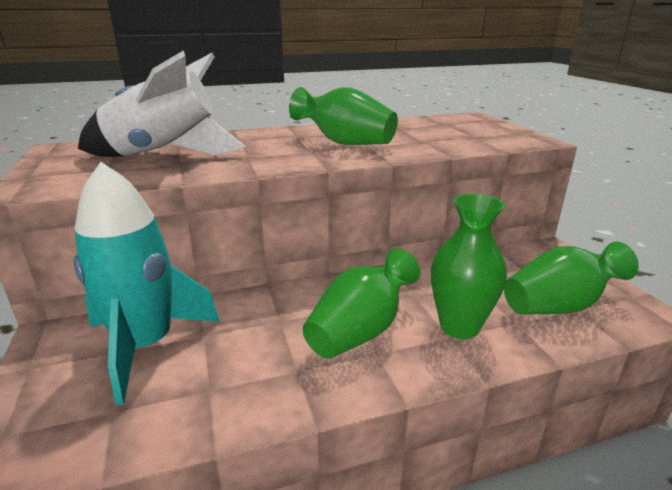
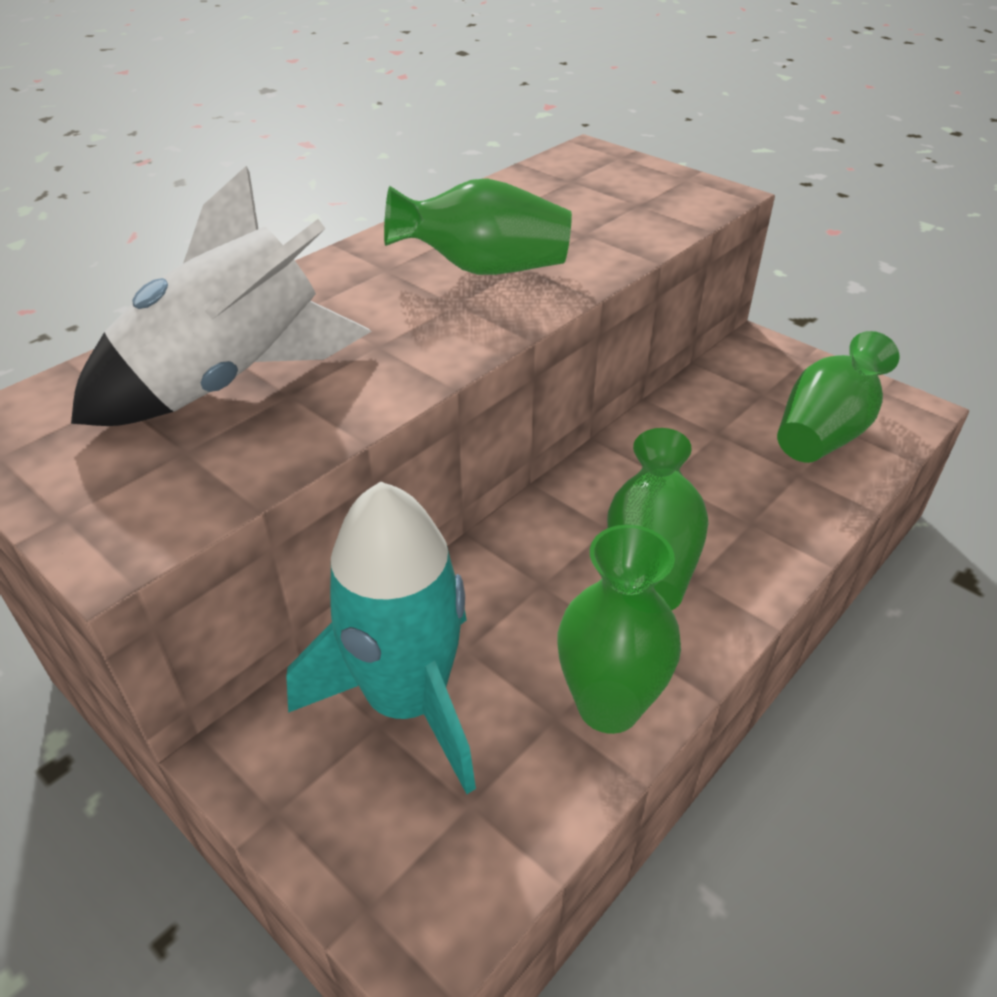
camera: 30 degrees left, 15 degrees up
green vase [431,194,507,339] -> green vase moved to [557,525,681,734]

